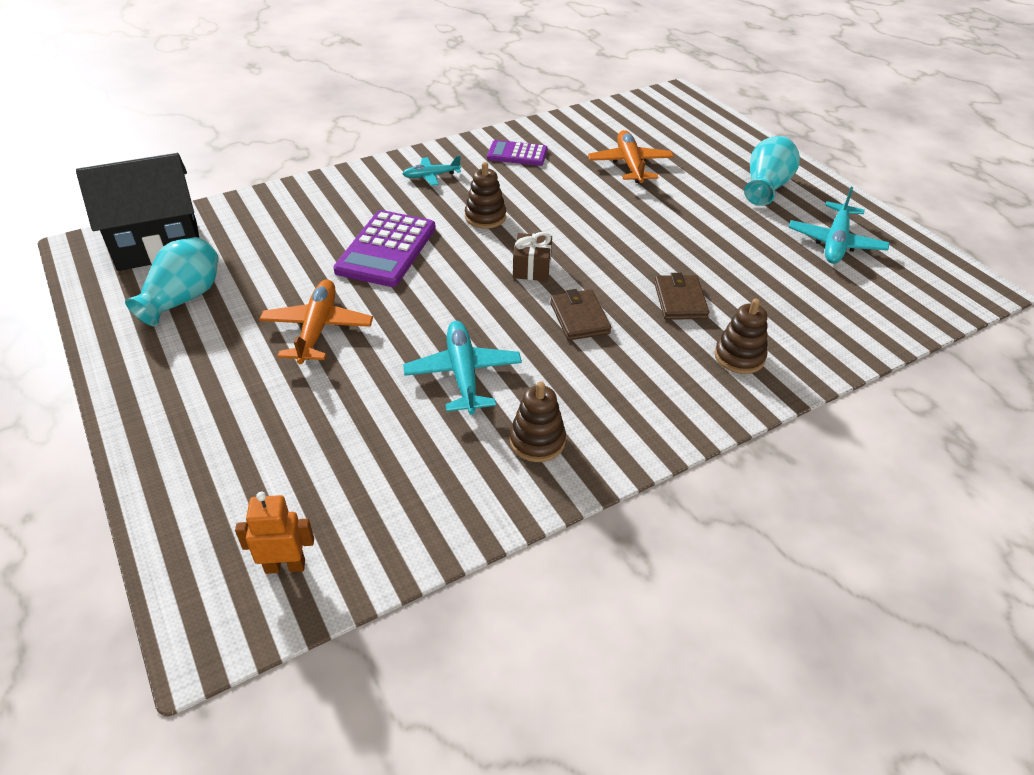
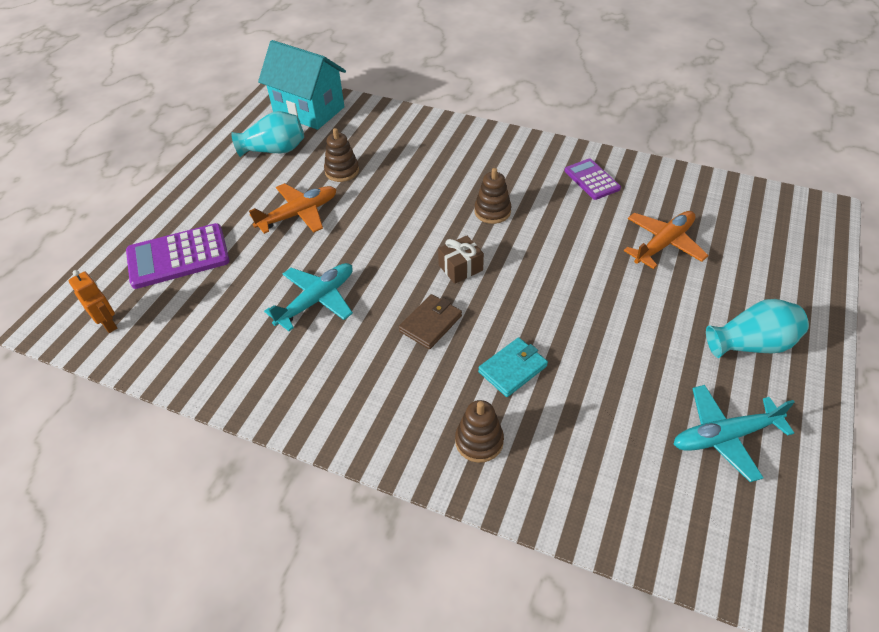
camera: 55 degrees right, 5 degrees up
black house [76,153,199,271] -> turquoise house [258,40,346,130]
purple calculator [333,210,436,287] -> purple calculator moved to [126,223,230,289]
turquoise plane [402,156,461,186] -> none
brown stacking toy [510,382,566,462] -> brown stacking toy moved to [324,128,359,182]
brown wallet [654,273,709,320] -> turquoise wallet [478,337,548,397]

